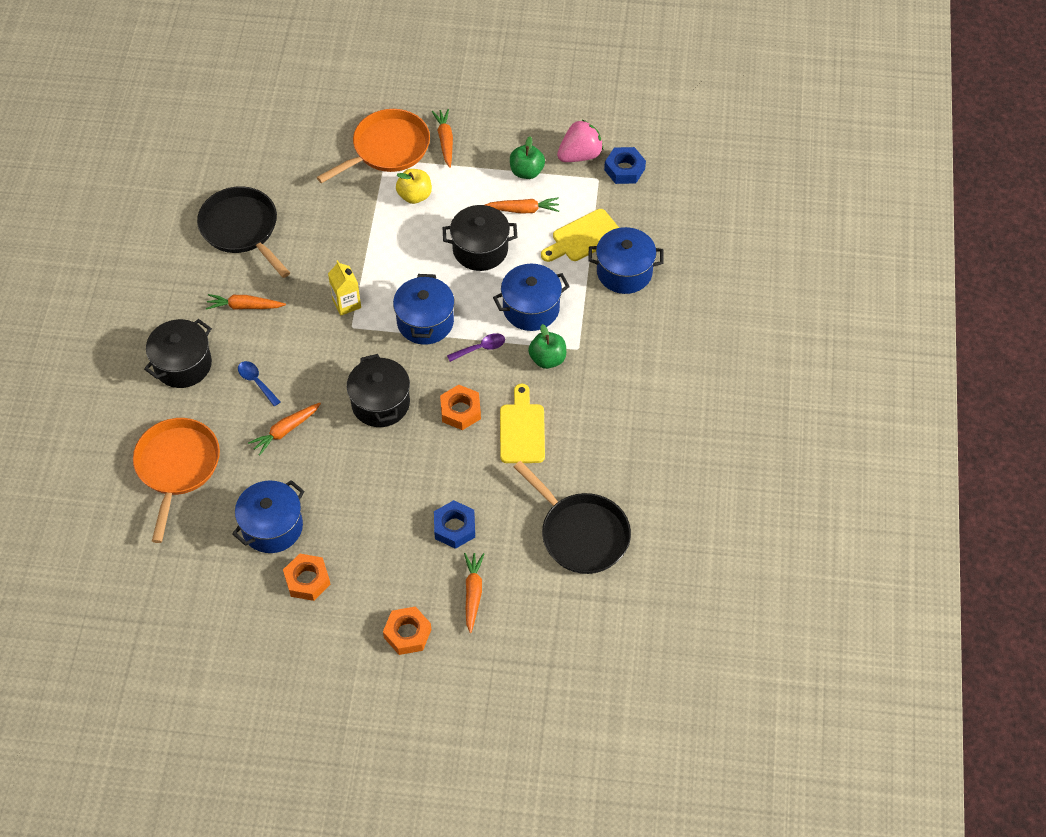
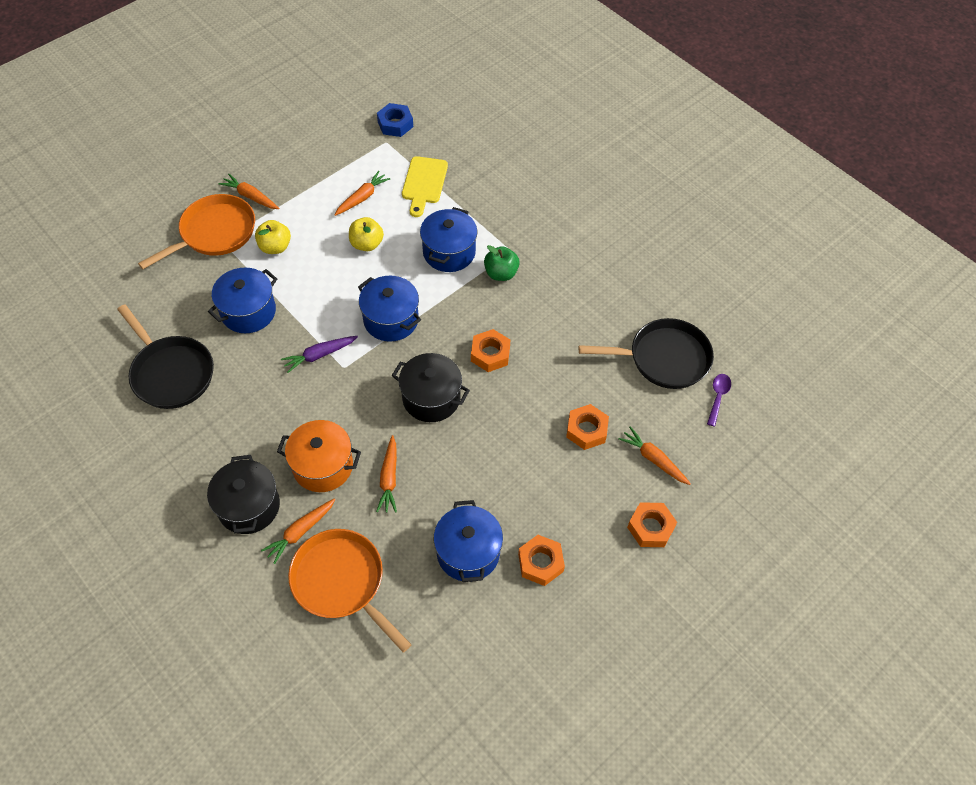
camera: 50 degrees left, 0 degrees up
black pan [197,186,290,278] -> black pan turned 135 degrees counterclockwise [117,304,214,409]
orange carrot [206,294,286,310] -> orange carrot moved to [261,498,336,564]
blue spoon [238,361,280,406] -> orange pot [277,420,361,492]
orange pan [316,109,430,183] -> orange pan turned 45 degrees clockwise [138,194,255,269]
yellow carton [328,260,361,316] -> purple carrot [281,336,358,373]
blue nut [434,500,475,549] -> orange nut [566,404,609,450]
black pot [442,205,517,271] -> yellow apple [349,217,384,251]
purple spoon [447,333,505,362] -> purple spoon moved to [707,374,731,426]
yellow cutting board [500,384,545,463] -> none
green apple [510,136,545,179] -> none
pink strawberry [557,120,603,162] -> none
blue pot [588,227,664,294] -> blue pot moved to [208,268,277,333]

